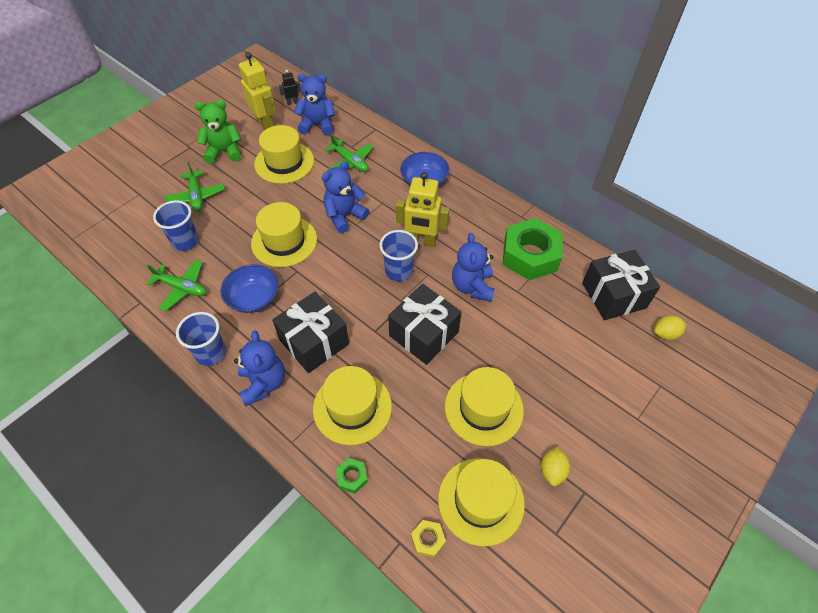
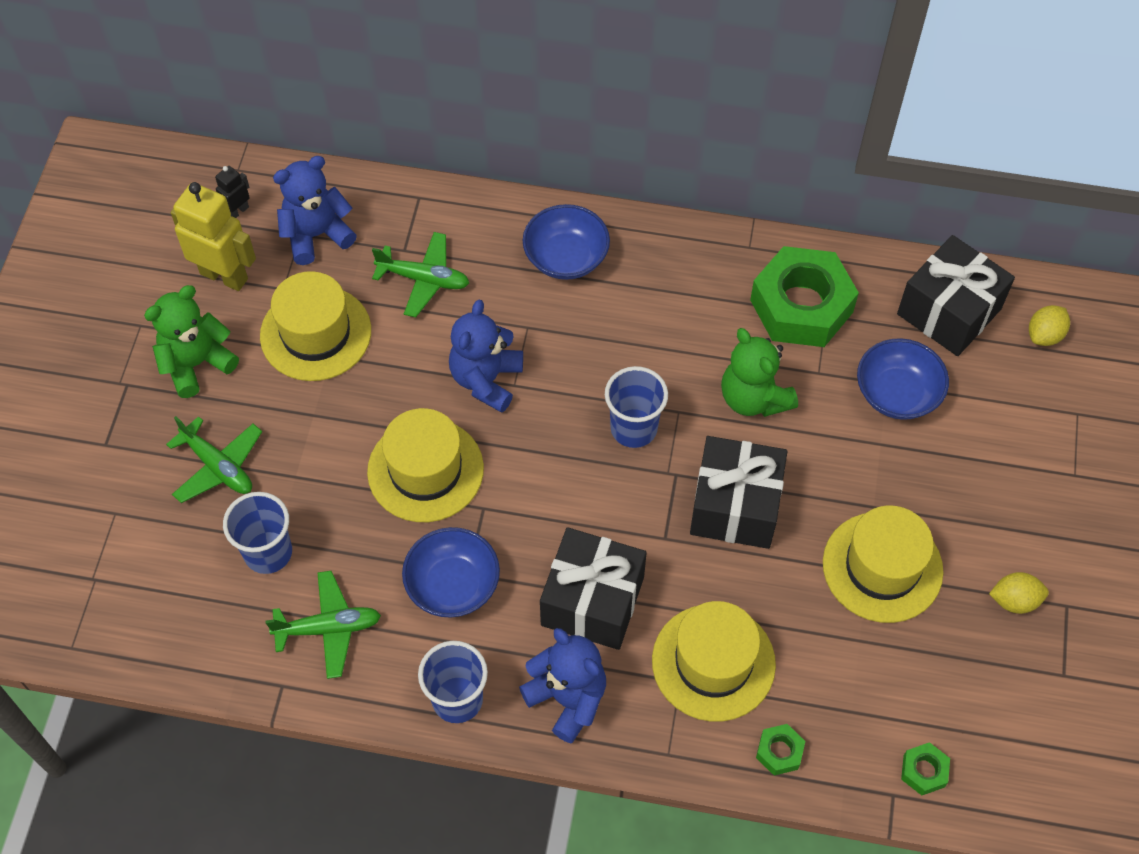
camera: 30 degrees left, 5 degrees up
yellow robot [396,172,449,247] -> none
yellow nut [411,520,446,558] -> green nut [901,742,950,795]
yellow hat [438,458,525,546] -> none
blue teddy bear [452,233,495,302] -> green teddy bear [721,328,798,417]
yellow lemon [541,446,570,486] -> yellow lemon turned 75 degrees counterclockwise [989,572,1049,614]
none -> blue bowl [857,338,949,420]

